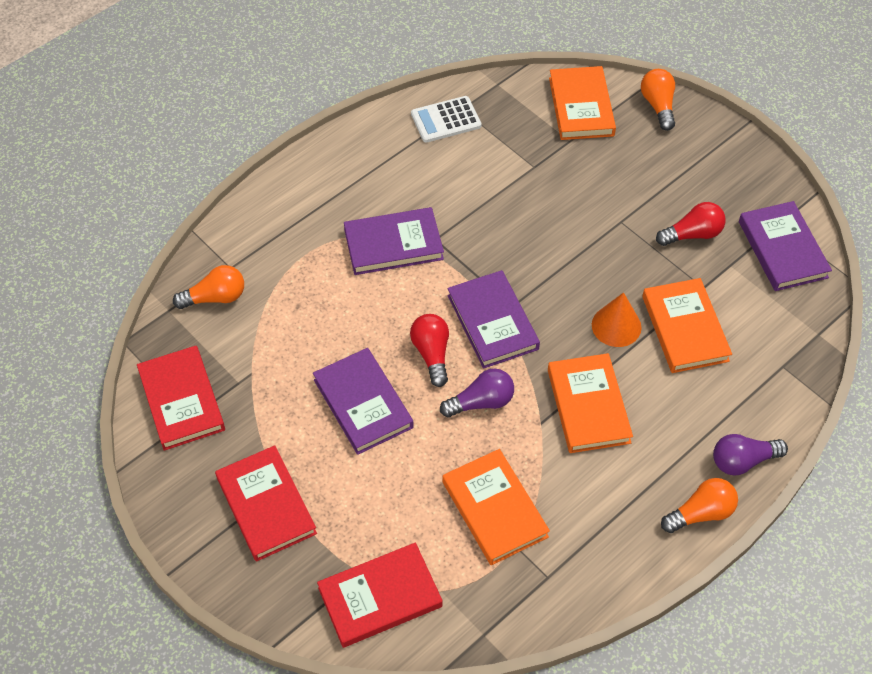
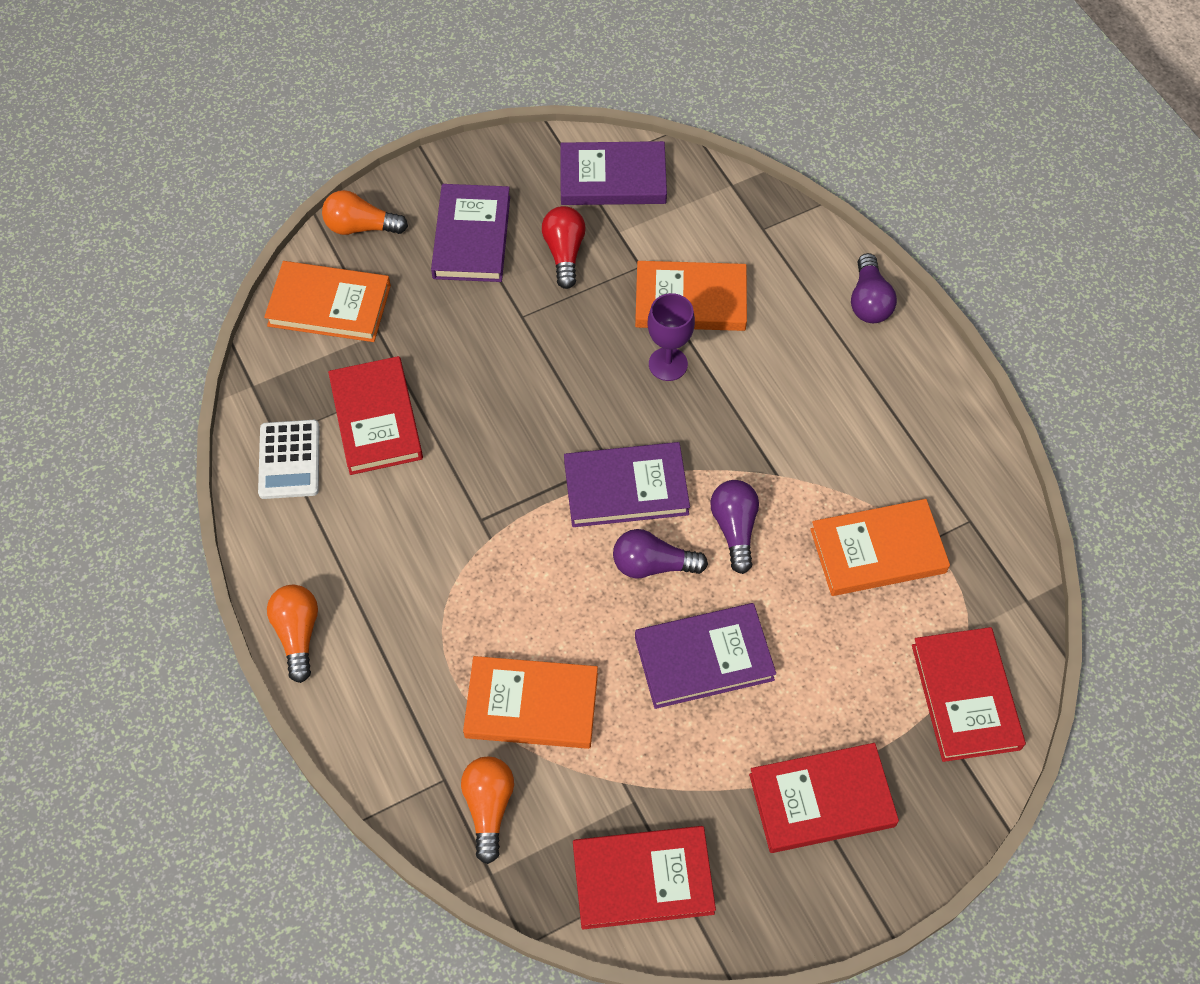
camera: 75 degrees left, 5 degrees up
purple book [344,207,444,275] -> purple book moved to [431,184,510,282]
red light bulb [410,314,449,387] -> purple light bulb [613,529,708,579]
orange book [548,353,633,453] -> orange book moved to [463,656,598,749]
orange cone [592,292,642,347] -> purple goblet [648,293,695,381]
orange light bulb [661,478,738,533] -> orange light bulb moved to [267,585,318,683]
none -> red book [328,356,423,475]

